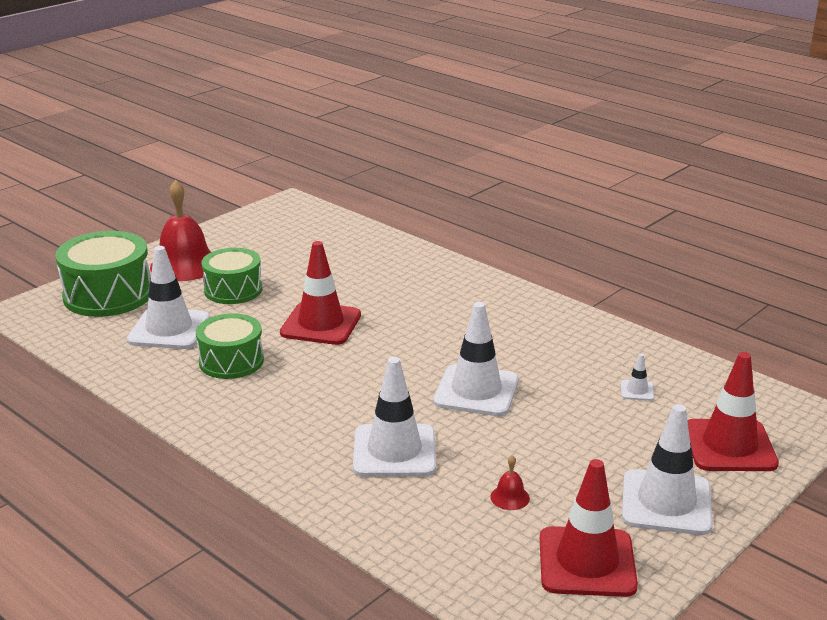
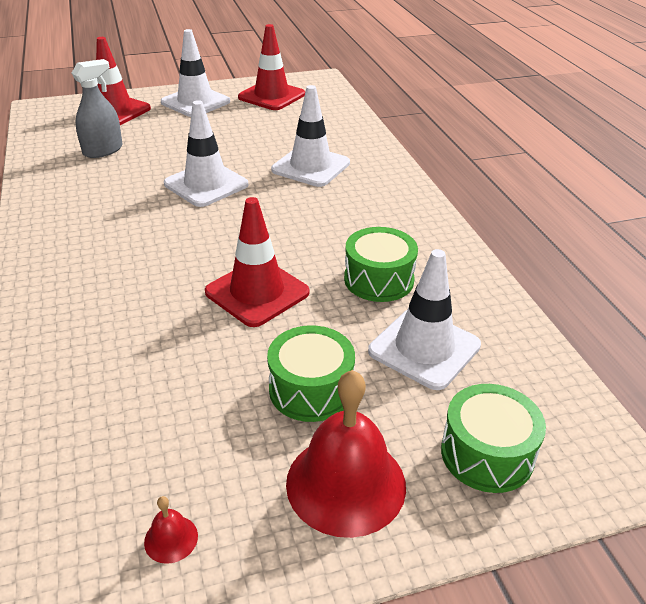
camera: 150 degrees left, 10 degrees up
green drum [55,231,151,317] -> green drum [441,384,546,493], size x0.67
red bell [490,455,530,510] -> red bell moved to [144,496,198,564]
white traffic cone [621,354,654,401] -> grey spray bottle [72,59,123,158]

